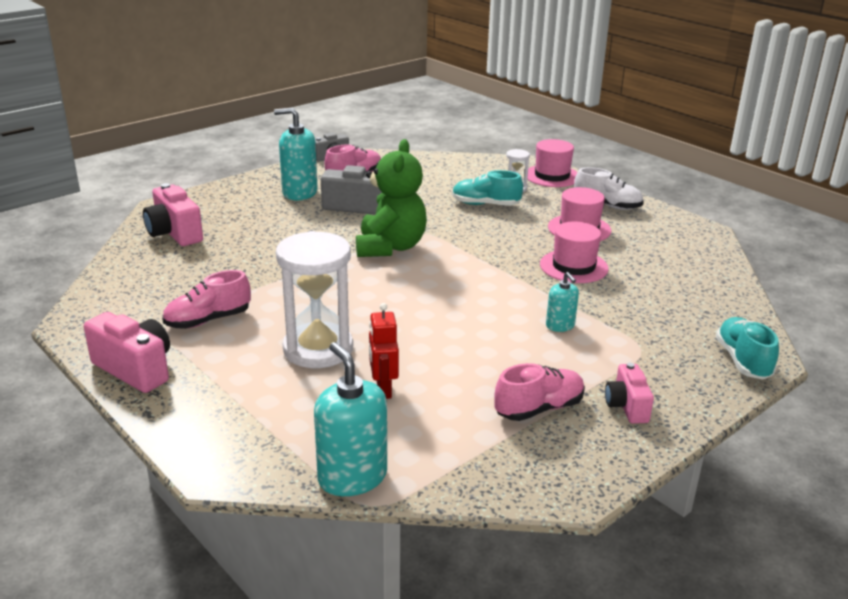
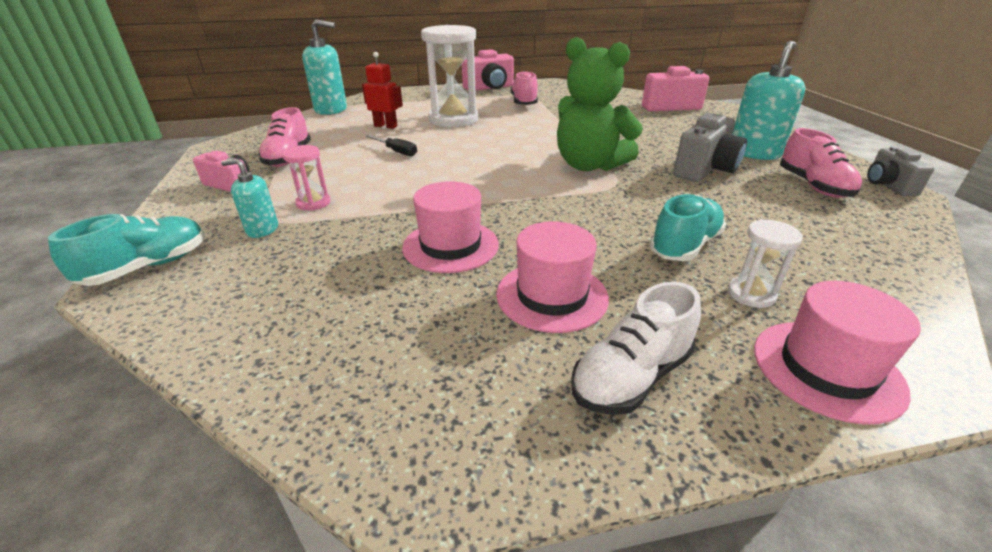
camera: 120 degrees right, 5 degrees up
turquoise soap dispenser [546,272,579,332] -> turquoise soap dispenser moved to [221,159,278,238]
turquoise shoe [716,317,779,379] -> turquoise shoe turned 75 degrees counterclockwise [48,214,205,286]
none -> pink hourglass [282,145,331,211]
none -> black screwdriver [366,135,417,156]

